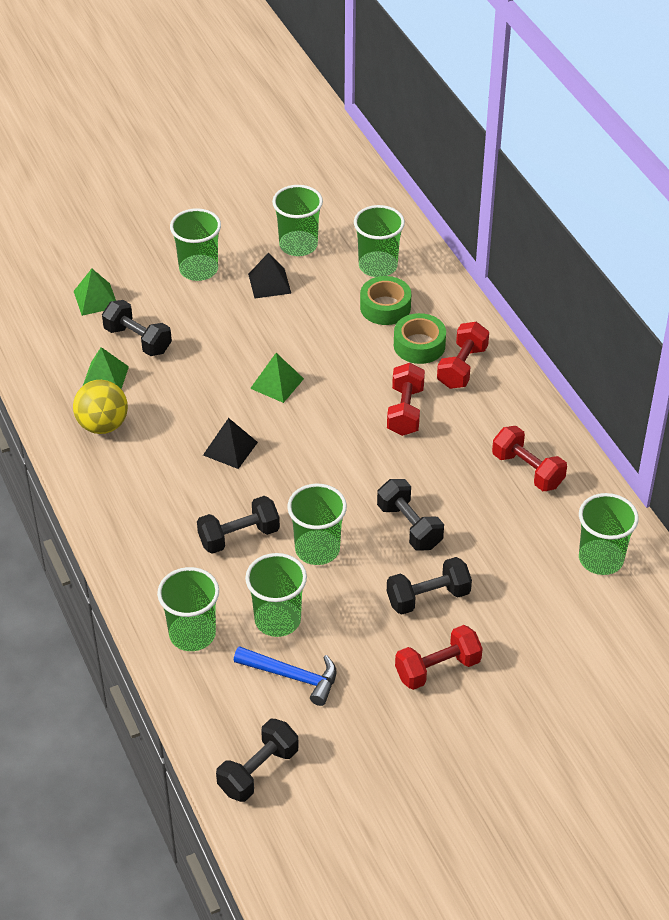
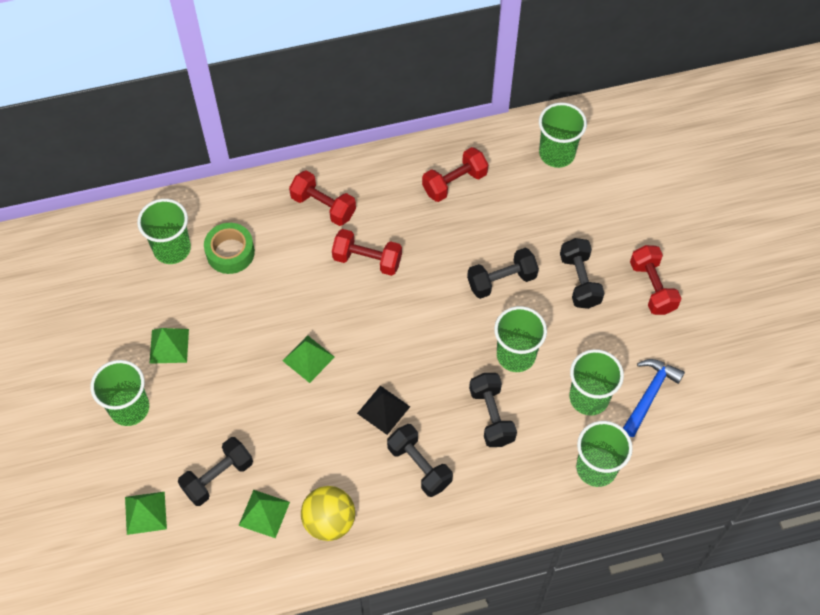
camera: 80 degrees left, 15 degrees up
black dumbbell [216,719,299,802] -> black dumbbell moved to [387,424,453,497]
black pyramid [248,253,291,299] -> green pyramid [149,328,189,364]
green cup [272,185,323,256] -> none
green tape [394,313,446,364] -> none

